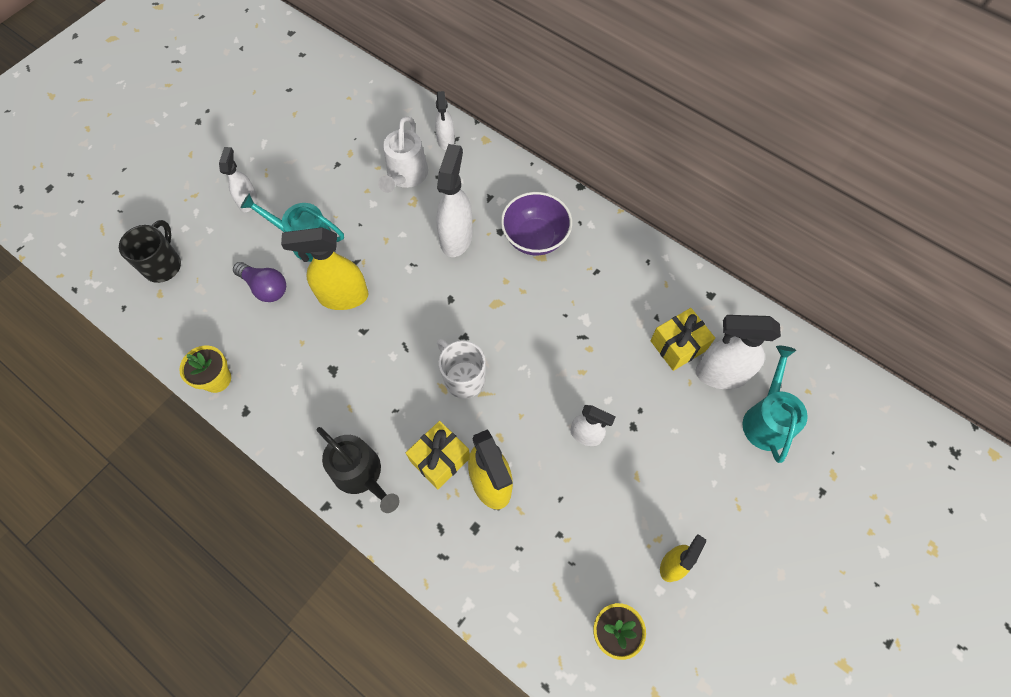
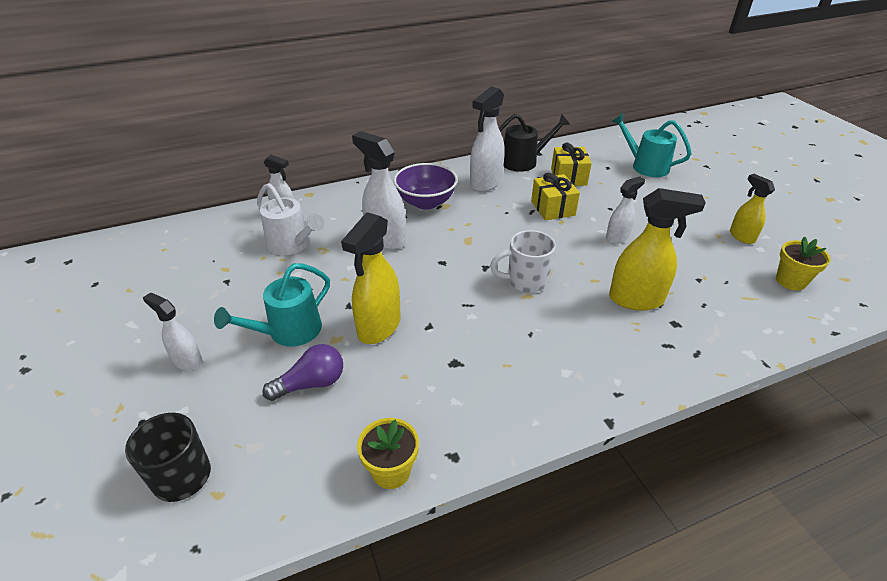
camera: 60 degrees left, 25 degrees down
black watering can [317,427,400,513] -> black watering can moved to [499,114,570,172]
yellow gift [406,421,470,489] -> yellow gift moved to [531,173,580,221]
white spray bottle [696,315,781,389] -> white spray bottle moved to [470,86,505,192]

